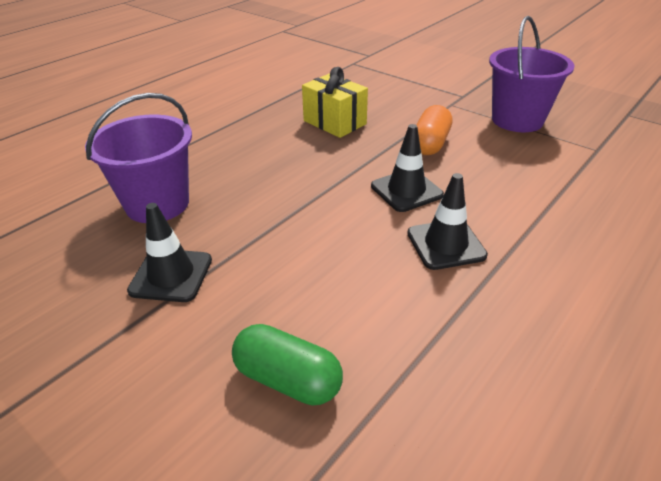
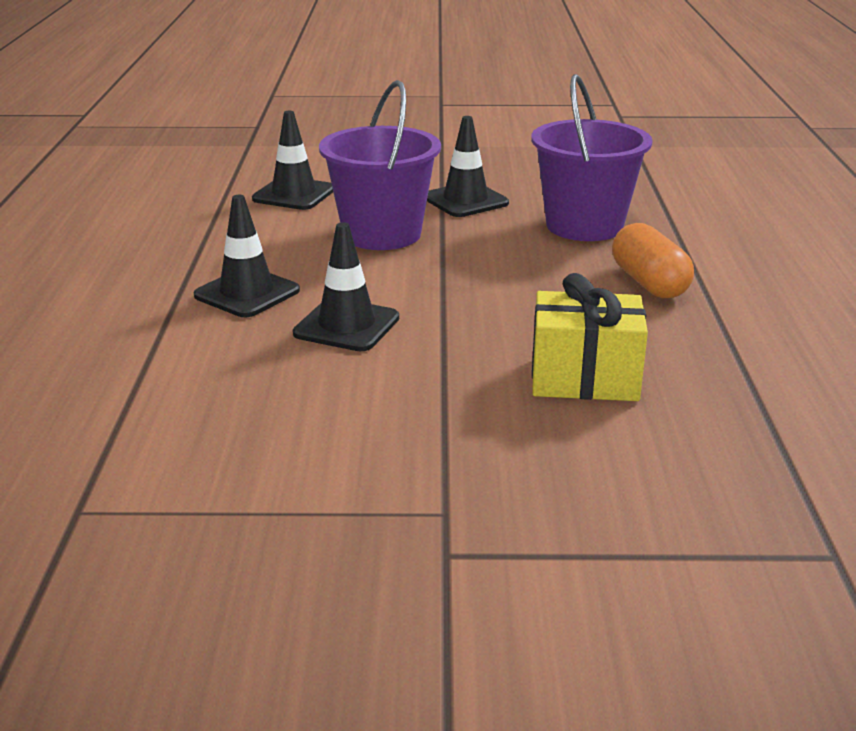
camera: 140 degrees right, 10 degrees down
green capsule [232,324,343,406] -> black traffic cone [252,111,333,210]
orange capsule [416,105,452,155] -> orange capsule moved to [612,223,694,298]
purple bucket [489,16,575,132] -> purple bucket moved to [319,80,441,250]

